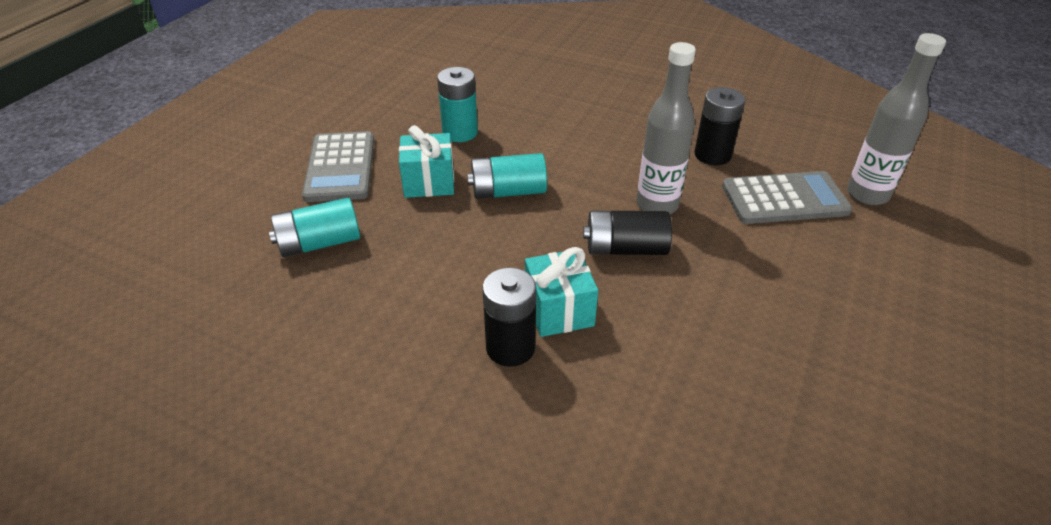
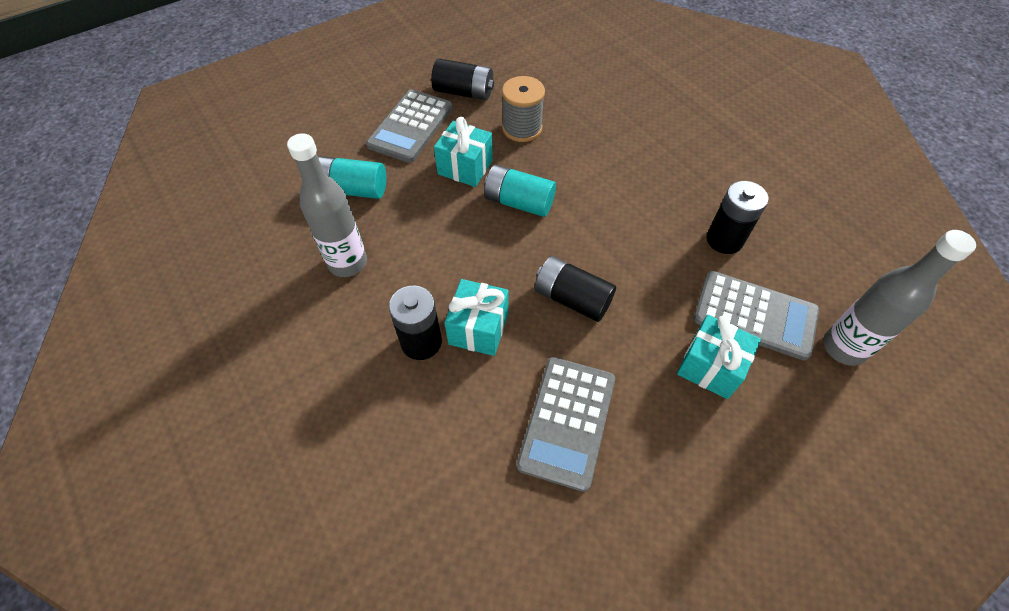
camera: 30 degrees right, 15 degrees up
turquoise battery [437,67,478,142] -> grey spool [502,76,545,142]
grey bottle [636,42,696,214] -> grey bottle moved to [287,133,367,277]
none -> black battery [431,58,494,100]
none -> grey calculator [517,357,615,492]
none -> turquoise gift [677,315,761,399]

